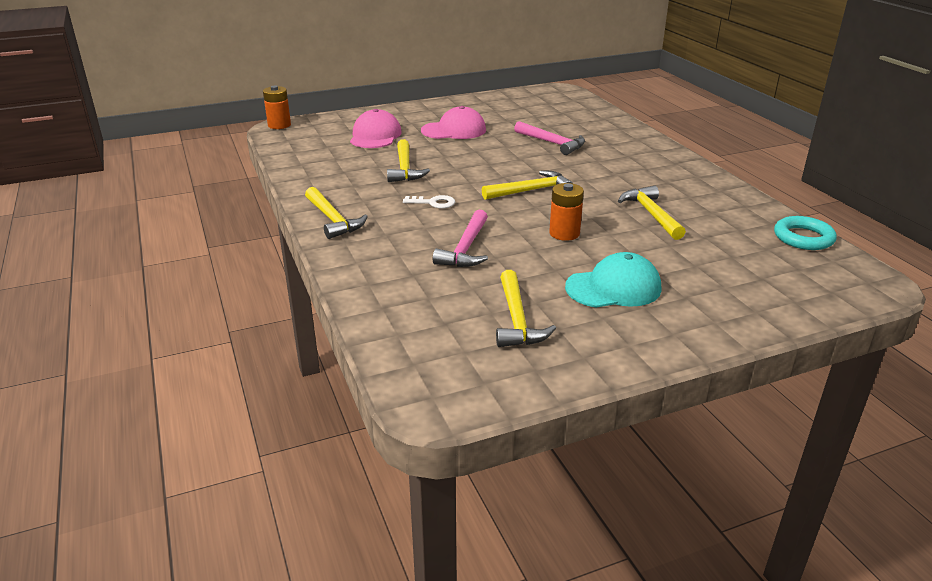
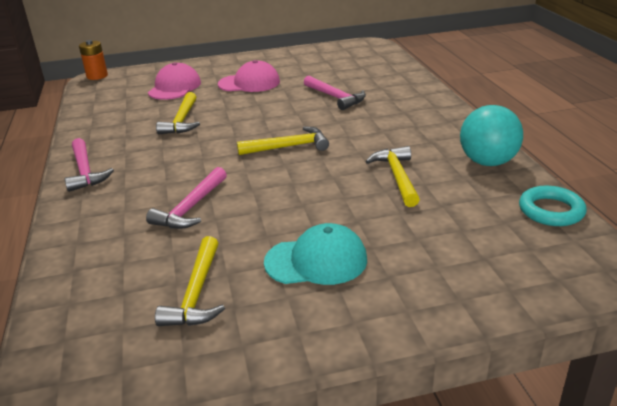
camera: 10 degrees right, 0 degrees up
yellow hammer [305,187,368,239] -> pink hammer [64,138,114,192]
white key [403,195,455,208] -> none
orange battery [549,183,584,241] -> none
none -> turquoise ball [460,105,523,166]

